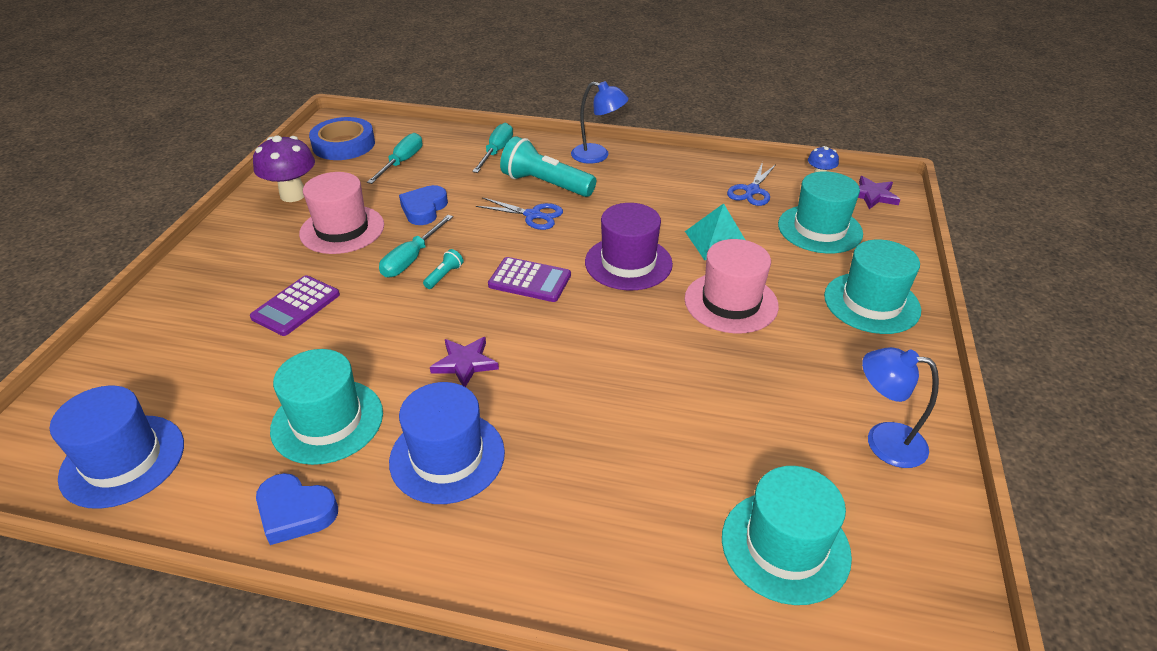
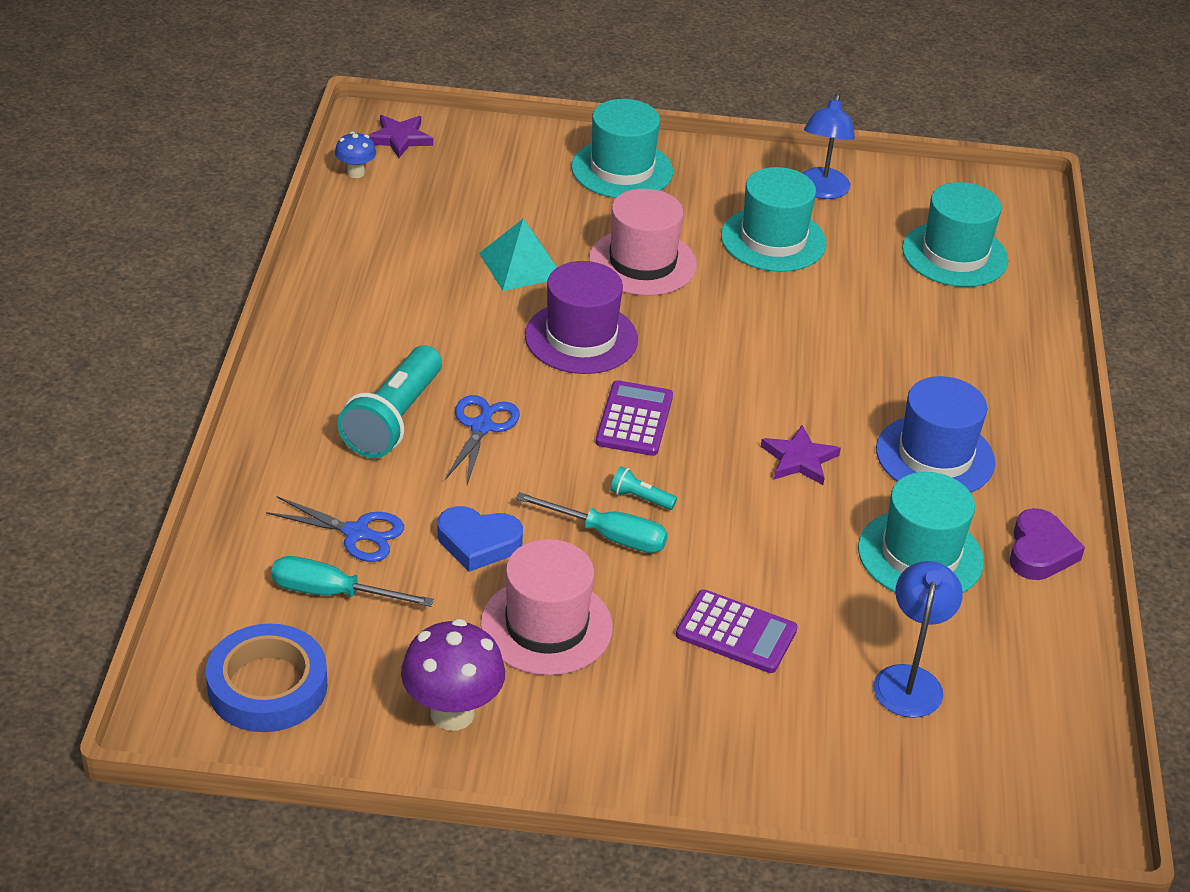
camera: 100 degrees left, 0 degrees up
blue hat [50,386,184,509] -> none
blue heart [256,473,338,545] -> purple heart [1009,508,1085,580]
turquoise screwdriver [472,123,513,173] -> none
blue lamp [571,81,629,164] -> blue lamp moved to [874,561,963,718]
blue scissors [727,162,776,206] -> blue scissors moved to [266,496,404,562]
turquoise hat [778,171,863,254] -> turquoise hat moved to [721,167,827,272]

